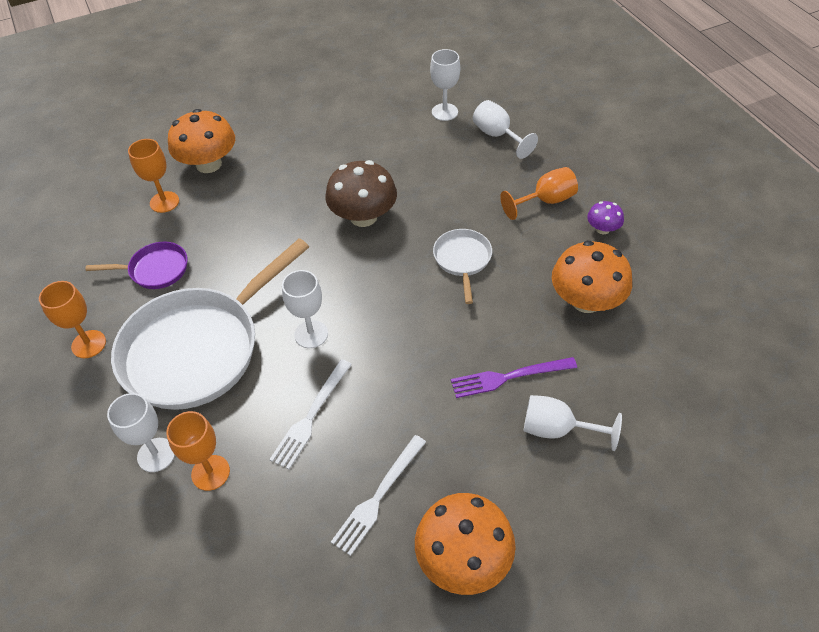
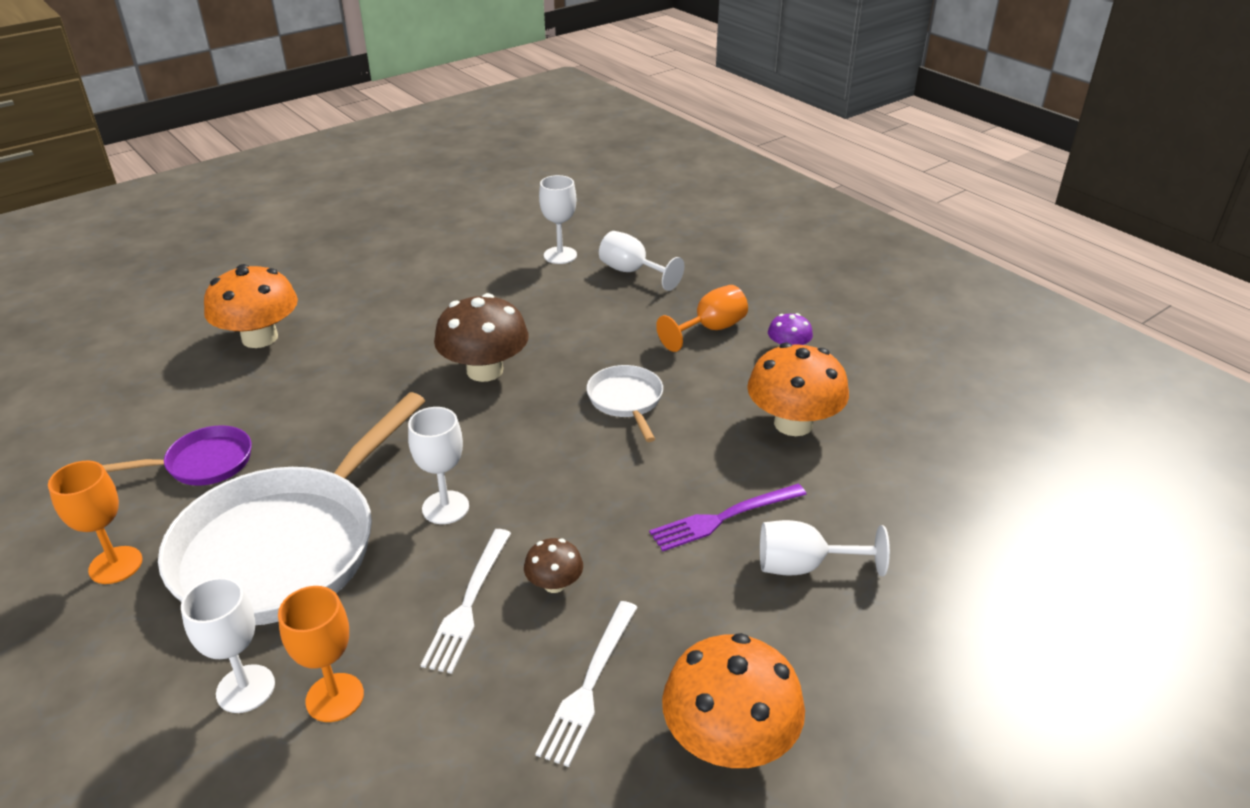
camera: 15 degrees left, 15 degrees down
orange goblet [128,139,179,213] -> none
none -> brown mushroom [524,538,583,593]

